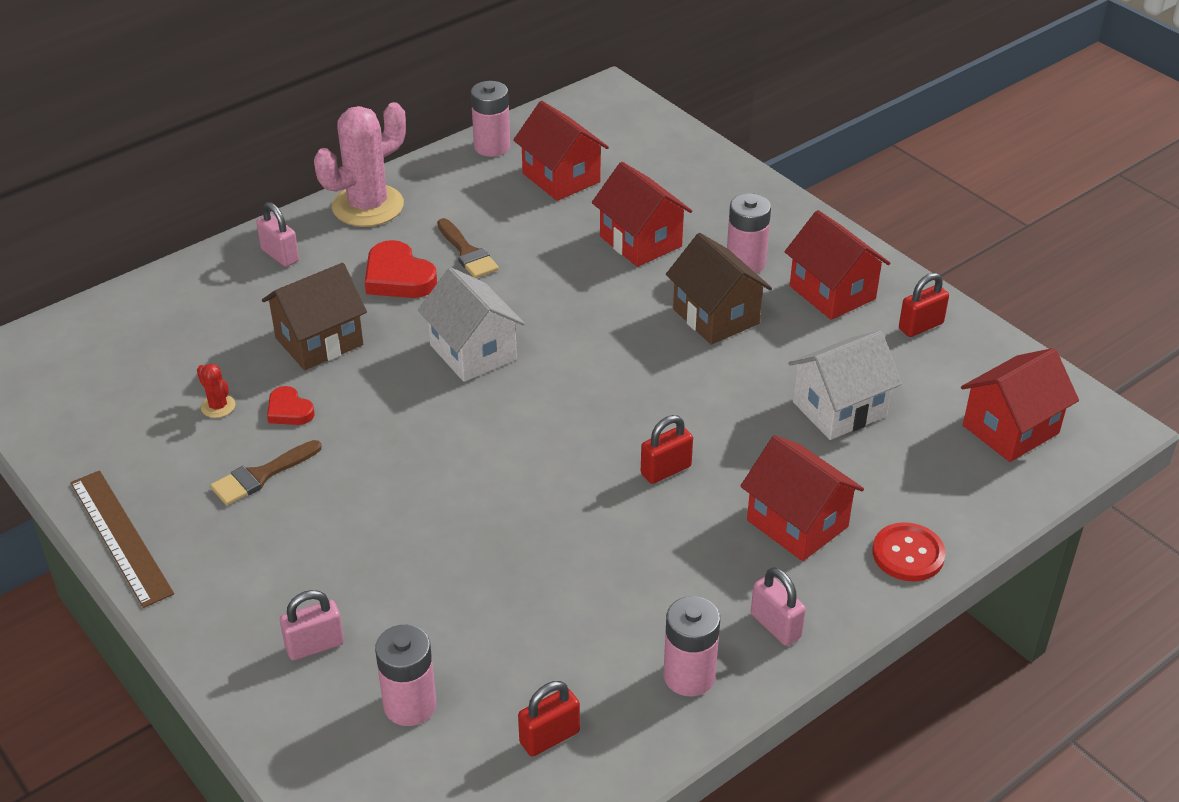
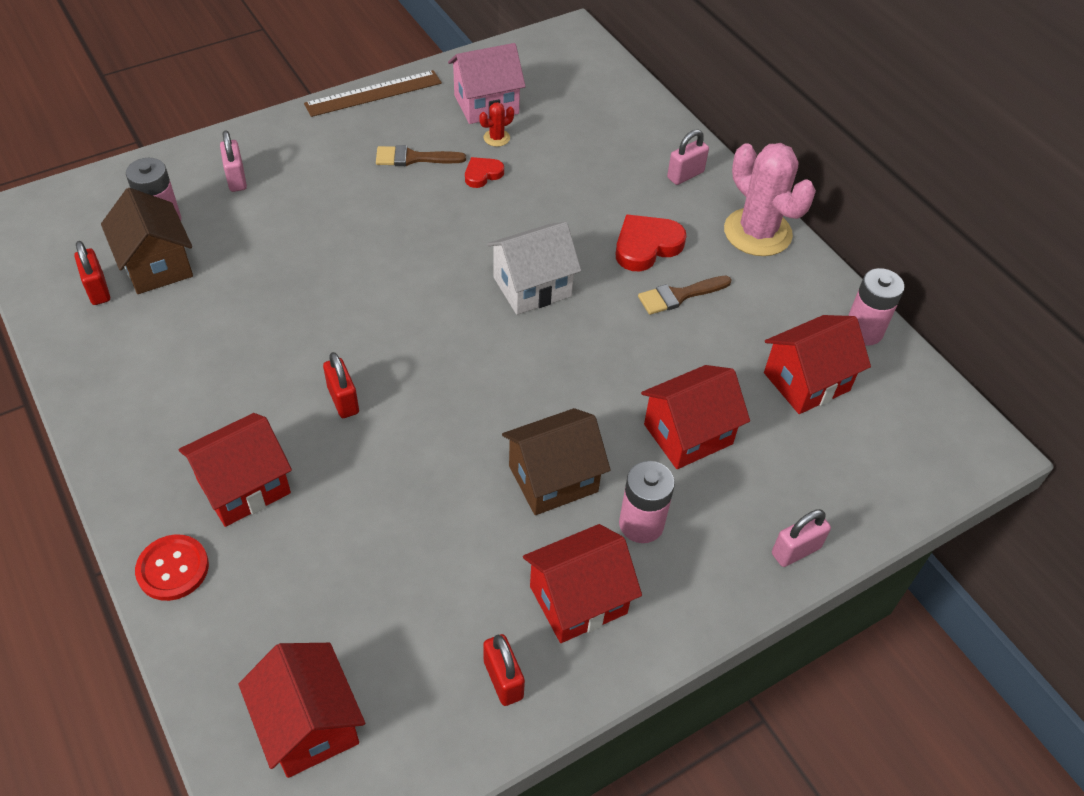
camera: 95 degrees right, 10 degrees up
brown brush [210,440,322,505] -> brown brush turned 60 degrees counterclockwise [376,145,466,166]
brown house [262,263,367,370] -> brown house moved to [101,188,193,294]
pink battery [663,596,720,696] -> none
pink padlock [751,567,806,646] -> pink padlock moved to [772,509,831,567]
white house [788,331,902,440] -> none
none -> pink house [448,43,526,124]

